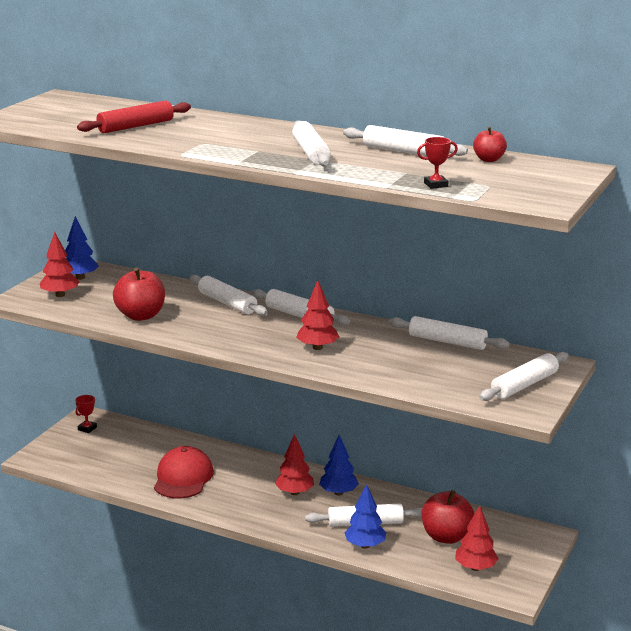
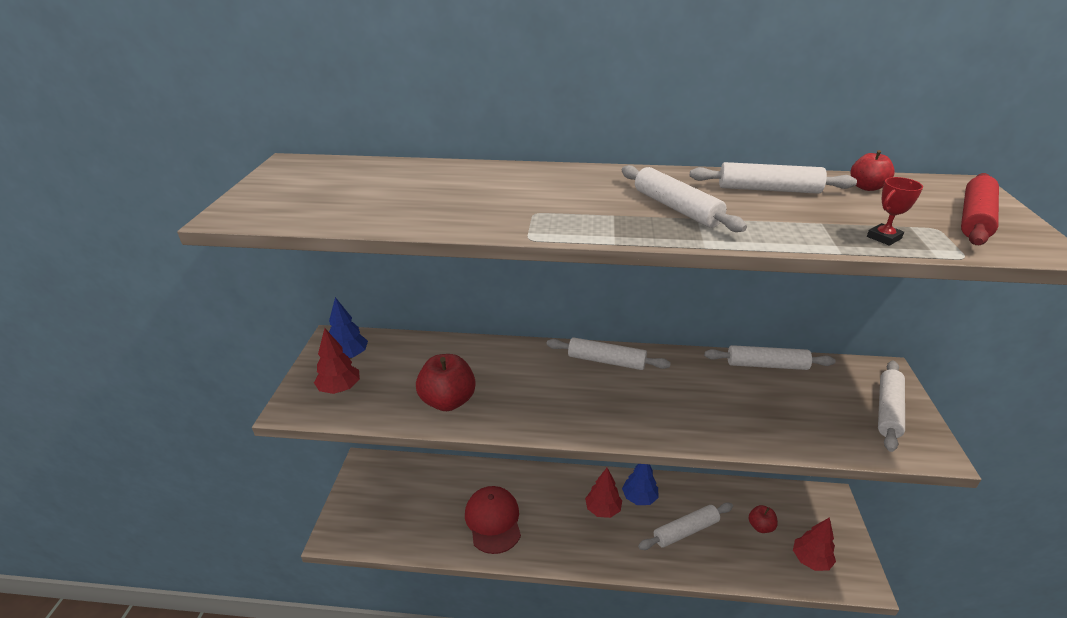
camera: 20 degrees left, 10 degrees up
red trophy [75,395,97,433] -> none
red rolling pin [77,100,191,133] -> red rolling pin moved to [961,173,999,245]
white rolling pin [189,275,268,316] -> none
red tree [296,280,339,350] -> none
blue tree [344,484,386,549] -> none
red apple [422,490,474,544] -> red apple [749,505,778,533], size x0.57

